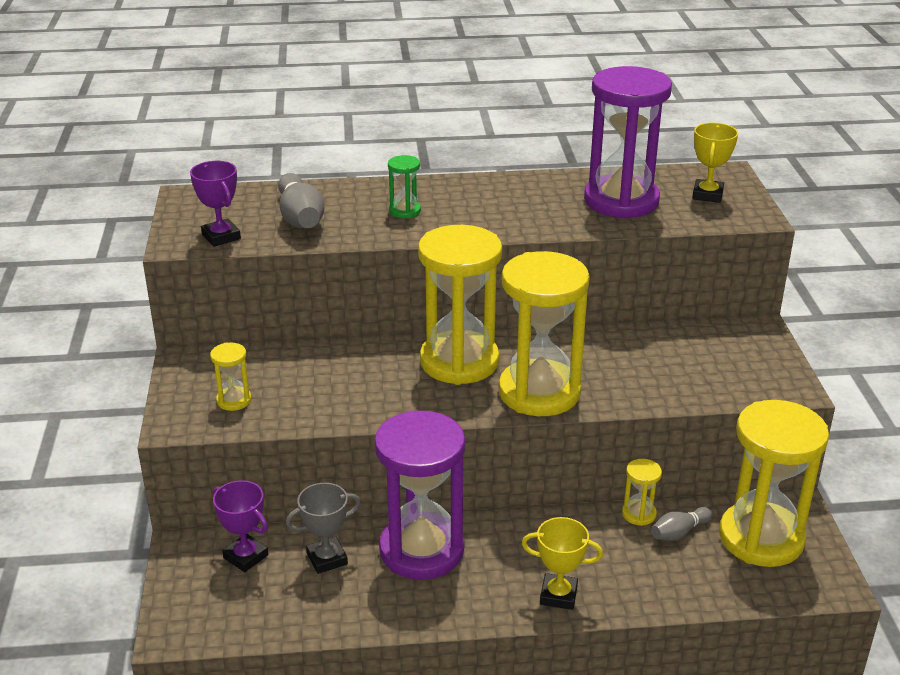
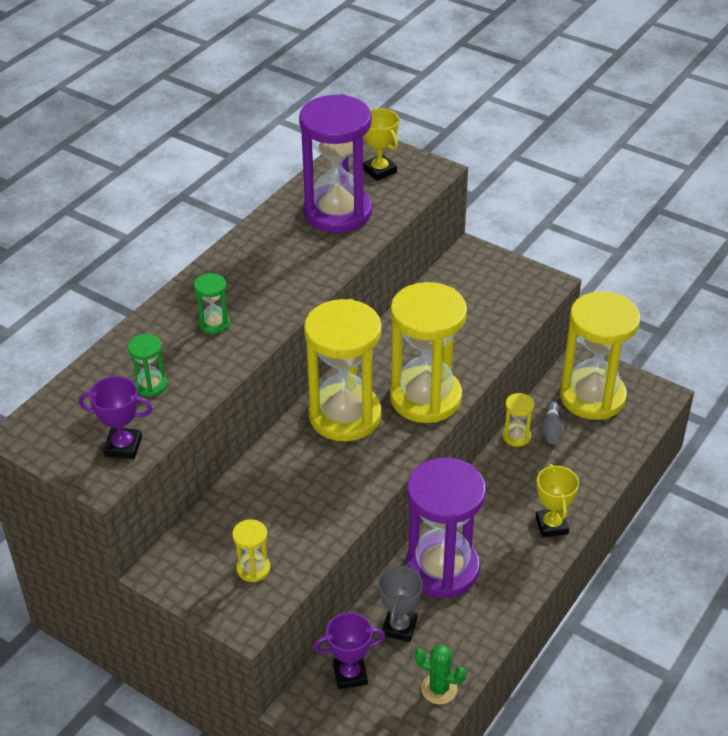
camera: 50 degrees left, 10 degrees up
grey bowling pin [278,173,324,229] -> green hourglass [128,334,167,397]
yellow trophy [522,517,603,610] -> yellow trophy turned 60 degrees counterclockwise [536,464,579,537]
none -> green cactus [415,645,467,704]

